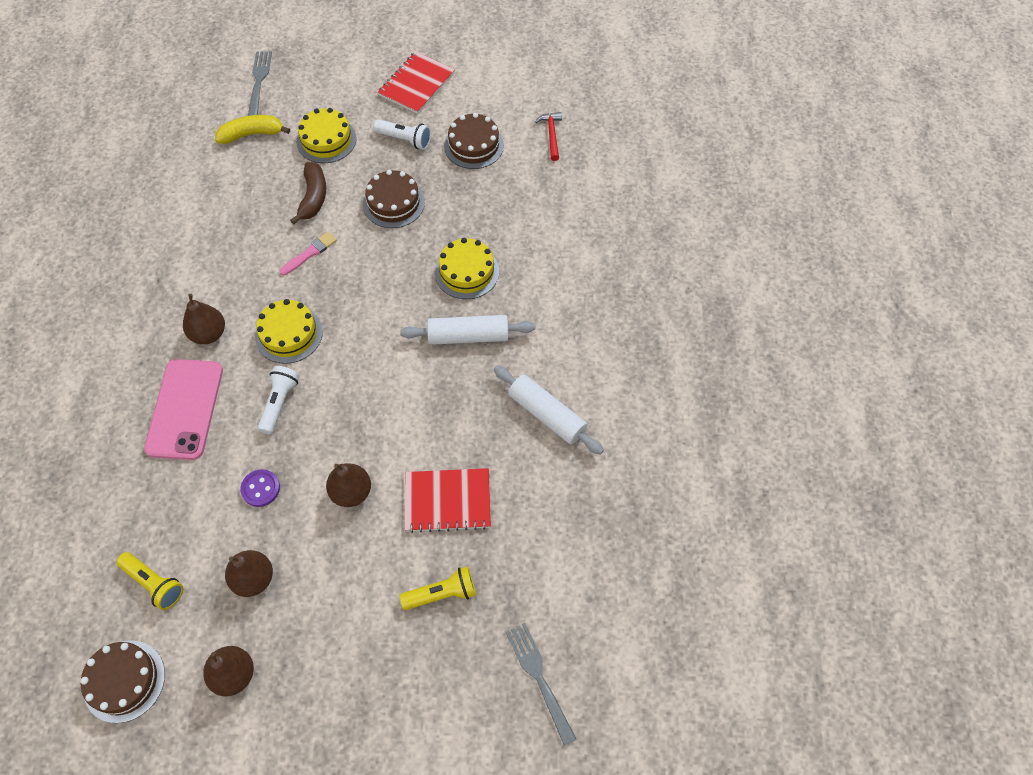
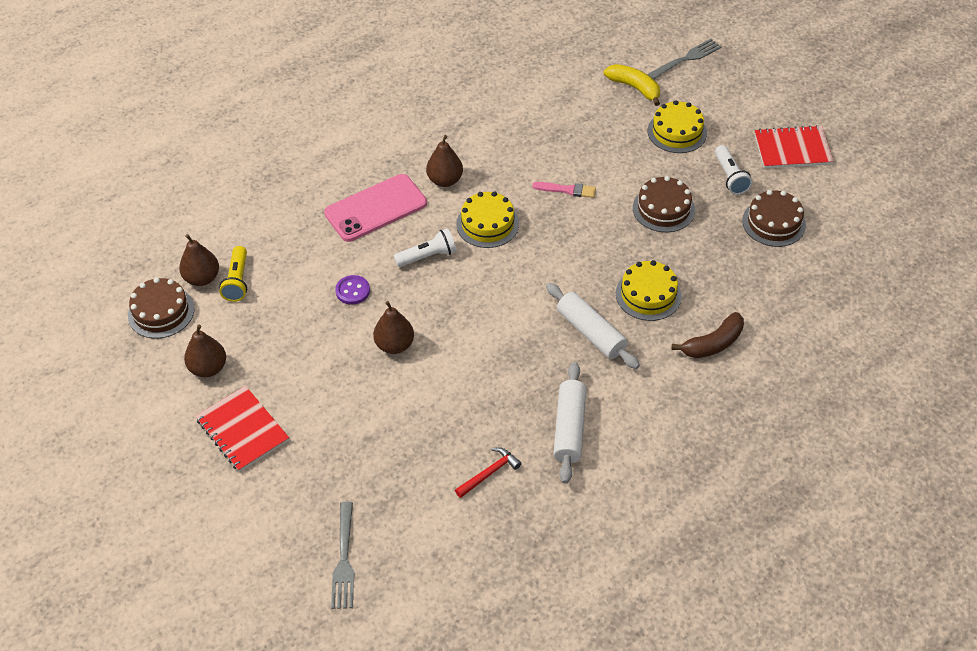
camera: 55 degrees right, 10 degrees down
brown pear [225,550,273,597] -> brown pear moved to [179,234,219,286]
brown banana [290,162,326,225] -> brown banana moved to [672,312,744,358]
yellow flashlight [400,566,476,610] -> none
red notebook [405,468,491,533] -> red notebook moved to [196,386,289,472]
grey fork [506,623,577,746] -> grey fork turned 150 degrees clockwise [331,502,354,609]
red hammer [535,112,562,161] -> red hammer moved to [455,447,522,498]

